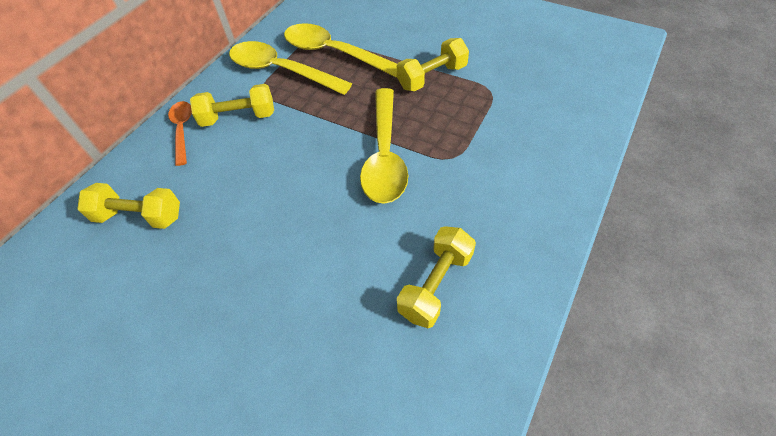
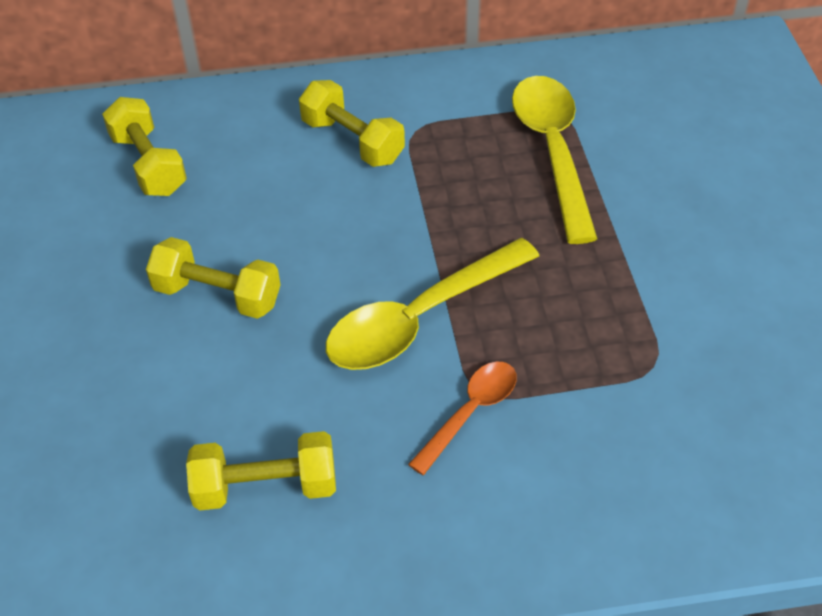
camera: 50 degrees right, 5 degrees down
orange spoon [168,101,192,166] -> orange spoon moved to [408,362,517,475]
yellow spoon [229,41,352,95] -> none
yellow dumbbell [397,38,469,91] -> yellow dumbbell moved to [146,237,281,319]

